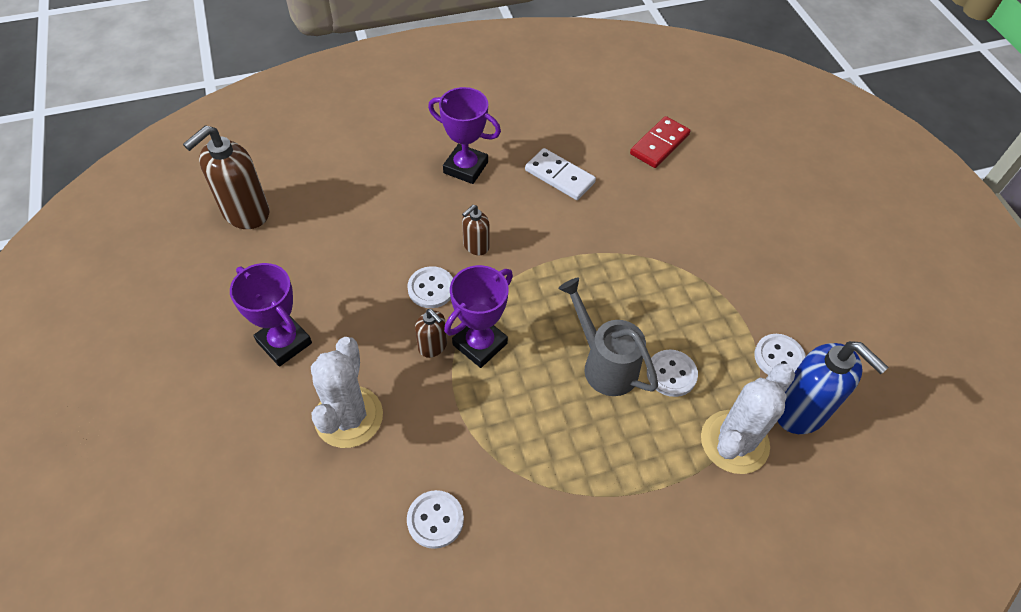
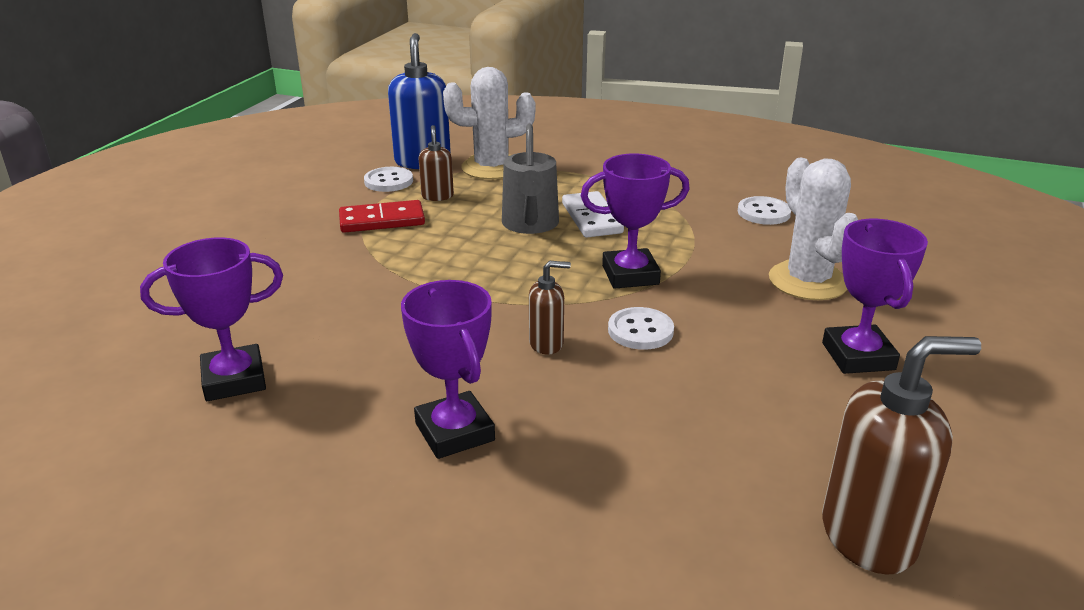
camera: 140 degrees left, 25 degrees down
white cactus [311,337,383,448] -> white cactus turned 60 degrees counterclockwise [769,158,858,300]
brown soap dispenser [415,309,447,358] -> brown soap dispenser moved to [419,125,454,201]
white domino [525,148,596,200] -> white domino moved to [562,191,624,238]
red domino [630,116,690,168] -> red domino moved to [339,200,425,233]
white button [647,349,698,397] -> none
none -> purple trophy [140,237,283,401]

